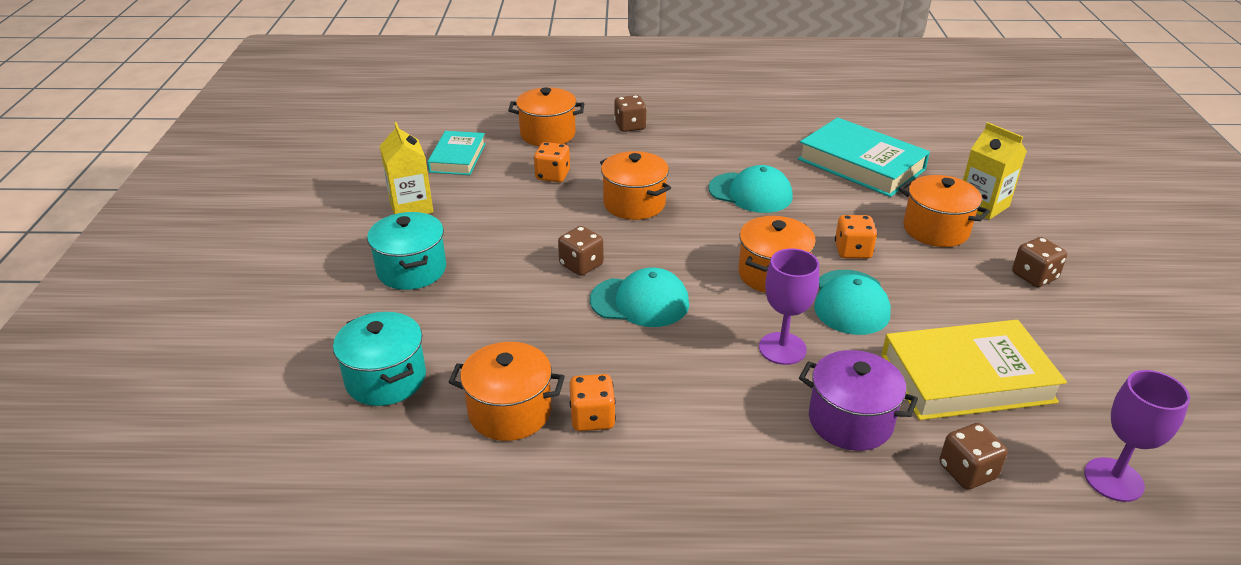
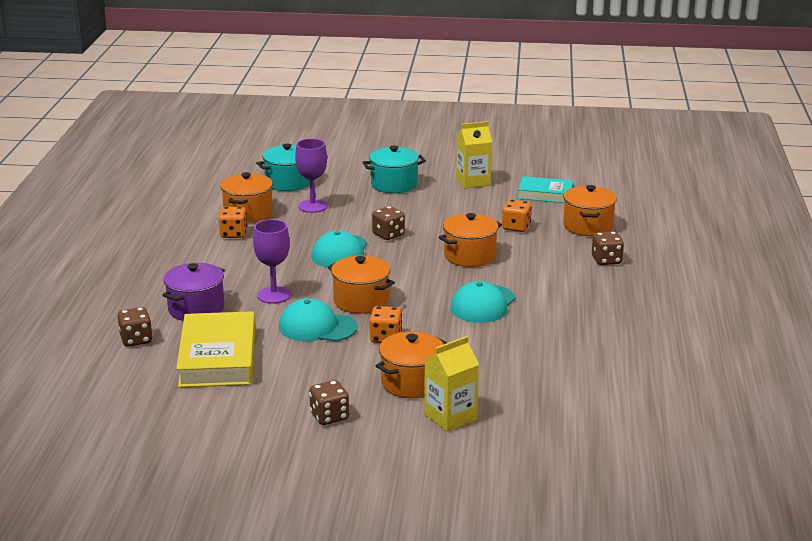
camera: 95 degrees right, 10 degrees down
turquoise book [798,117,930,197] -> none
purple goblet [1084,370,1190,502] -> purple goblet moved to [295,139,328,213]

